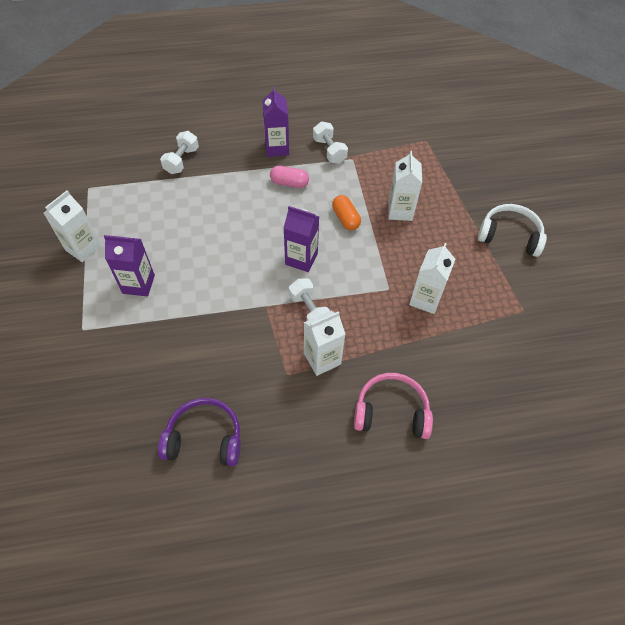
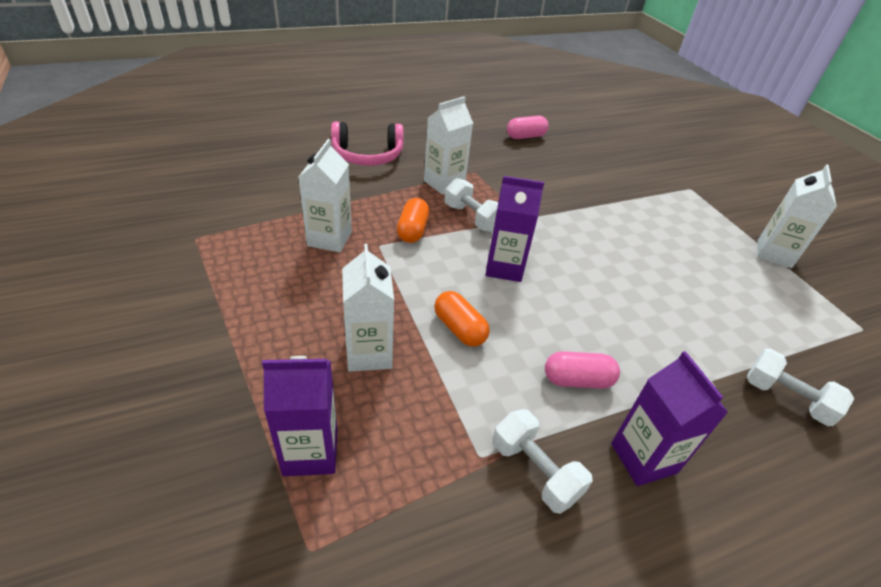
camera: 165 degrees right, 15 degrees down
purple carton [104,235,155,297] -> purple carton moved to [262,356,338,476]
purple headphones [158,398,241,466] -> pink capsule [507,116,549,139]
white dumbbell [160,131,199,174] -> white dumbbell turned 60 degrees counterclockwise [747,349,854,426]
white headphones [478,204,547,257] -> none
none -> orange capsule [397,198,429,243]

